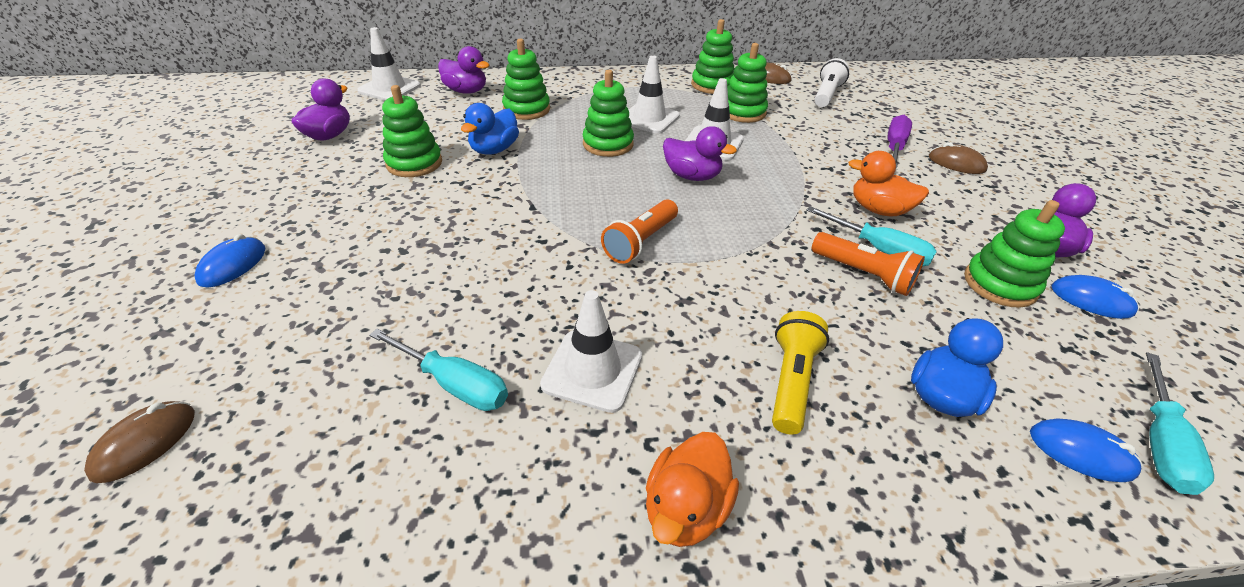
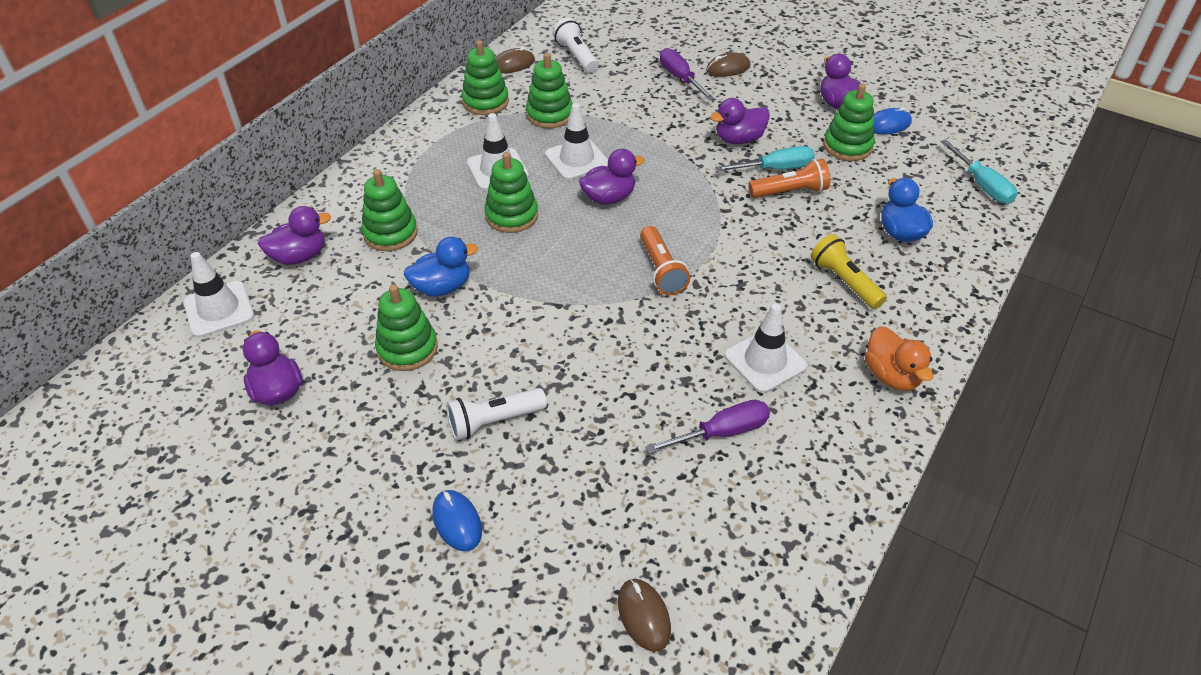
camera: 50 degrees left, 5 degrees up
turquoise screwdriver [369,329,508,411] -> purple screwdriver [645,400,770,454]
blue duck [461,103,519,155] -> blue duck turned 90 degrees counterclockwise [404,237,478,296]
orange duck [848,151,929,216] -> purple duck [710,98,770,144]
blue mouse [1030,418,1143,482] -> none
none -> white flashlight [446,388,547,441]

